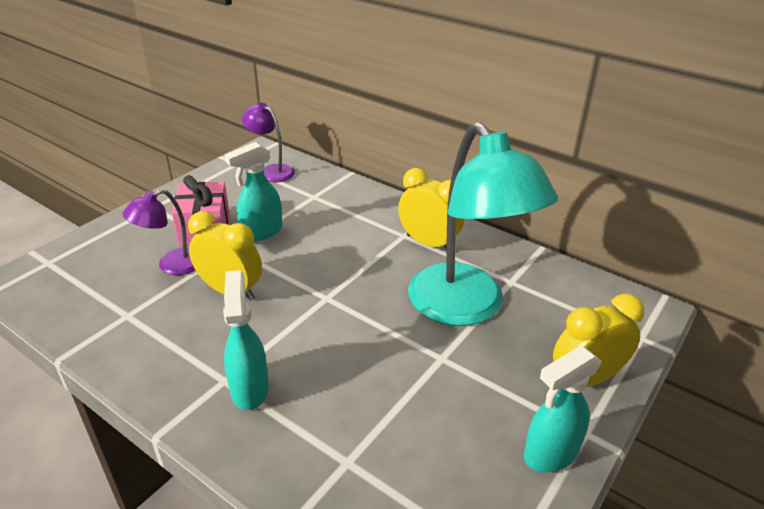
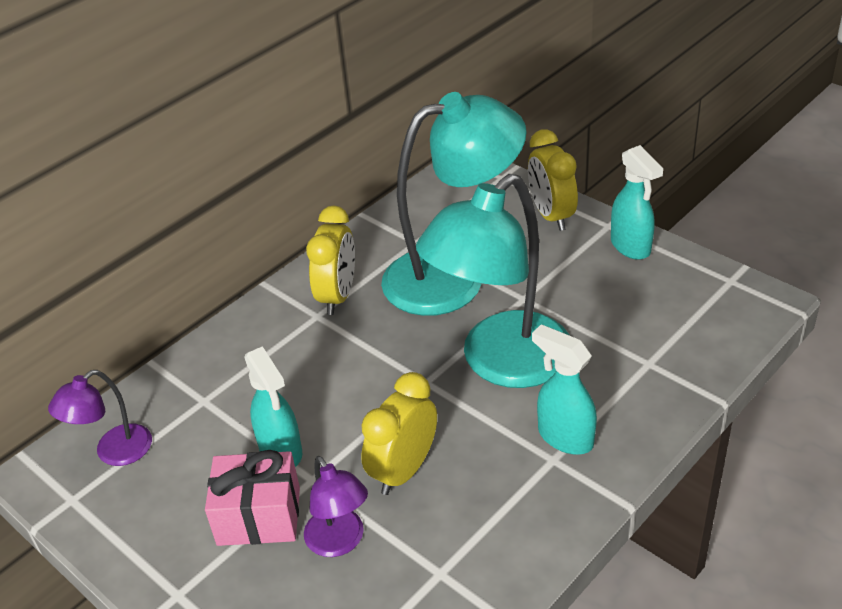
camera: 80 degrees left, 5 degrees up
turquoise spray bottle [223,270,269,410] -> turquoise spray bottle turned 45 degrees clockwise [532,324,597,455]
yellow clock [398,168,465,251] -> yellow clock turned 150 degrees clockwise [306,206,355,315]
none -> turquoise lamp [416,174,570,388]

